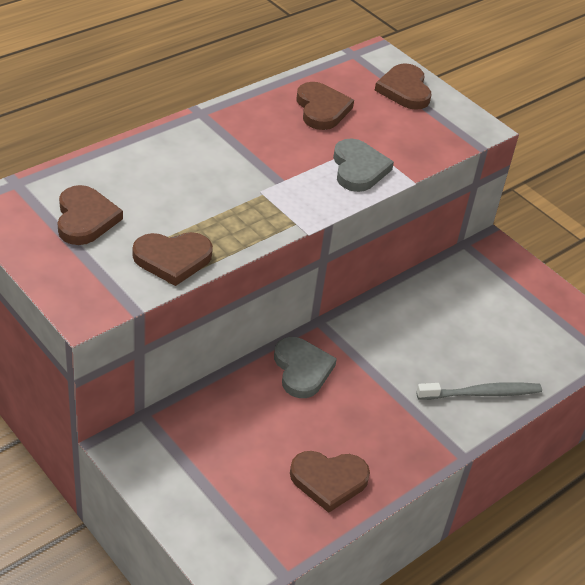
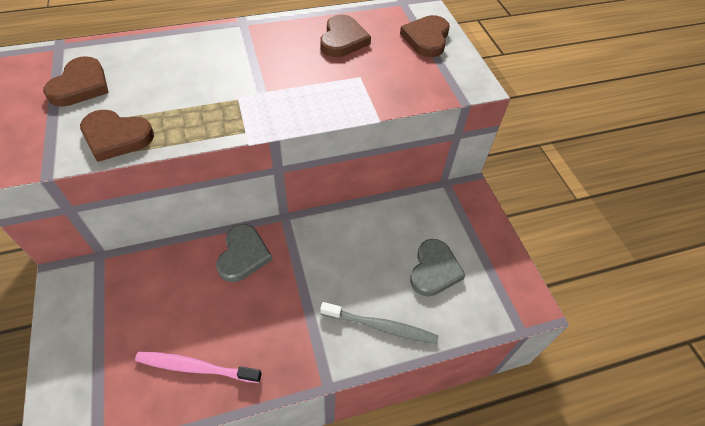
camera: 25 degrees right, 10 degrees up
brown heart [290,451,370,513] -> pink toothbrush [135,351,262,383]
grey heart [333,138,394,192] -> grey heart moved to [410,239,466,297]

